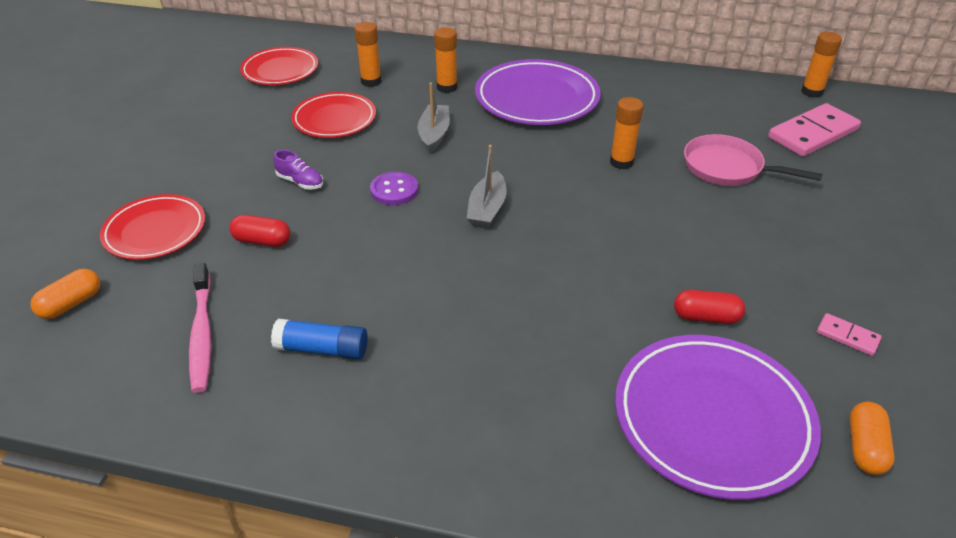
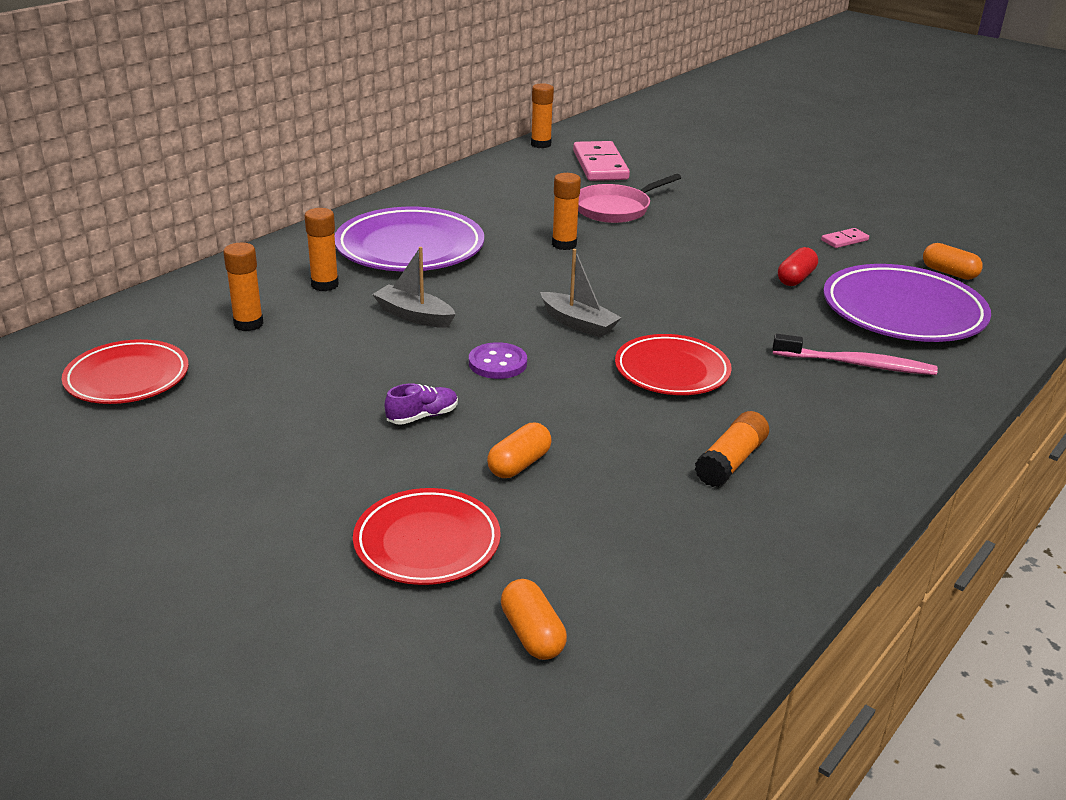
camera: 65 degrees left, 10 degrees down
pink toothbrush [189,263,211,393] -> pink toothbrush moved to [773,334,938,375]
red capsule [230,215,290,247] -> orange capsule [487,423,552,478]
blue glue stick [271,319,368,360] -> orange glue stick [695,411,769,487]
red plate [291,92,376,138] -> red plate moved to [615,334,732,395]

